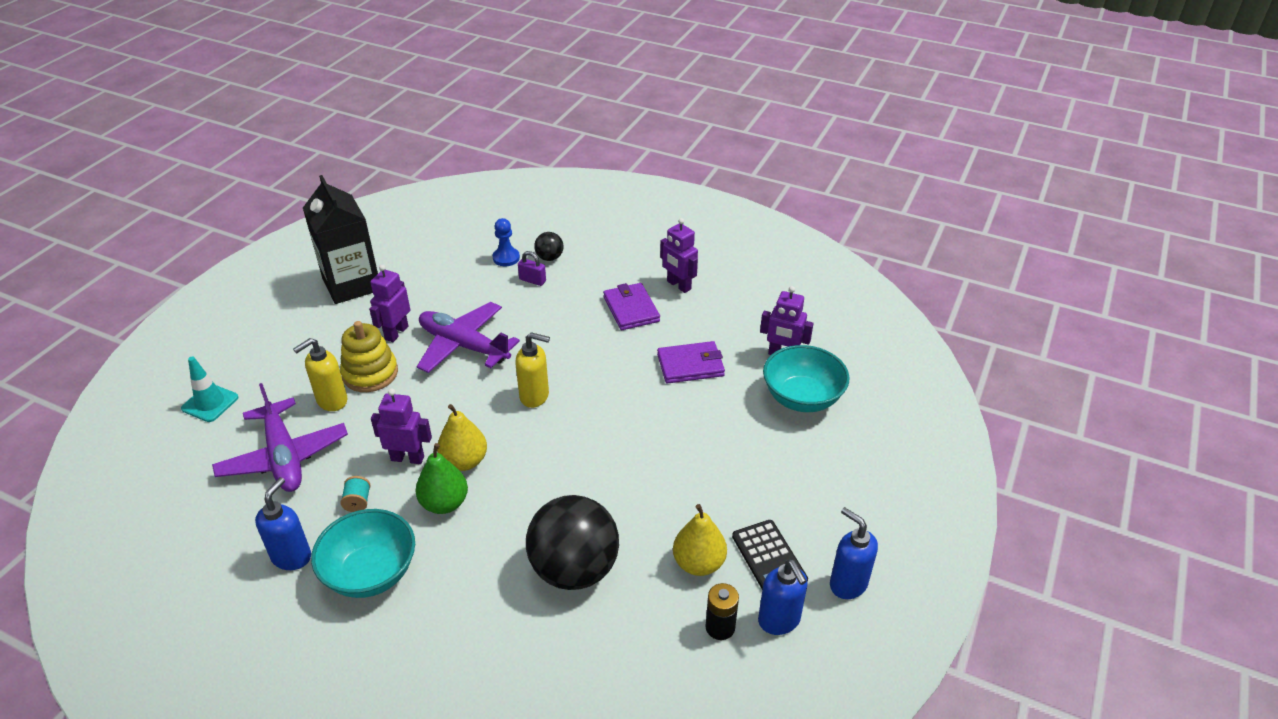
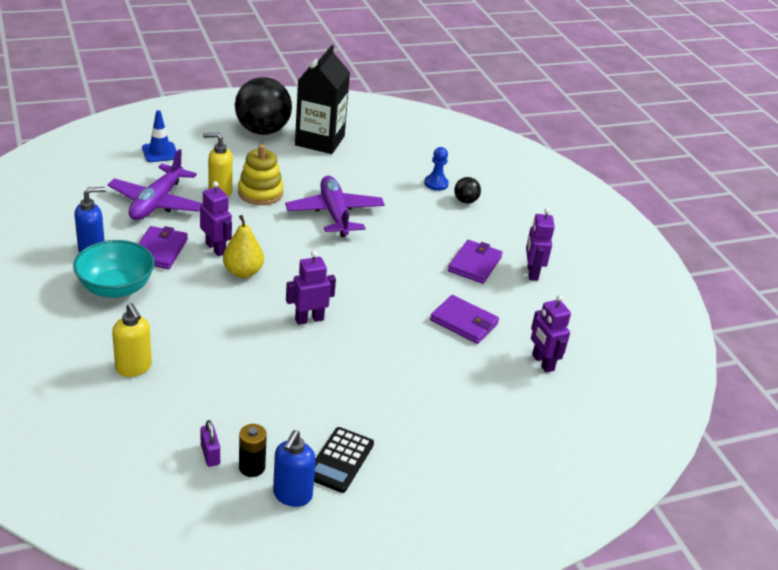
camera: 40 degrees right, 5 degrees down
turquoise traffic cone [181,357,238,422] -> blue traffic cone [142,110,177,162]
turquoise spool [340,476,371,512] -> purple wallet [138,226,188,269]
purple robot [369,265,410,342] -> purple robot moved to [286,251,336,325]
green pear [416,443,468,514] -> none
yellow soap dispenser [515,332,550,408] -> yellow soap dispenser moved to [112,303,152,377]
purple padlock [518,251,546,286] -> purple padlock moved to [200,420,220,467]
black ball [526,495,619,590] -> black ball moved to [235,77,292,135]
yellow pear [673,504,727,576] -> none
turquoise bowl [763,345,850,412] -> none
blue soap dispenser [830,507,878,599] -> none

